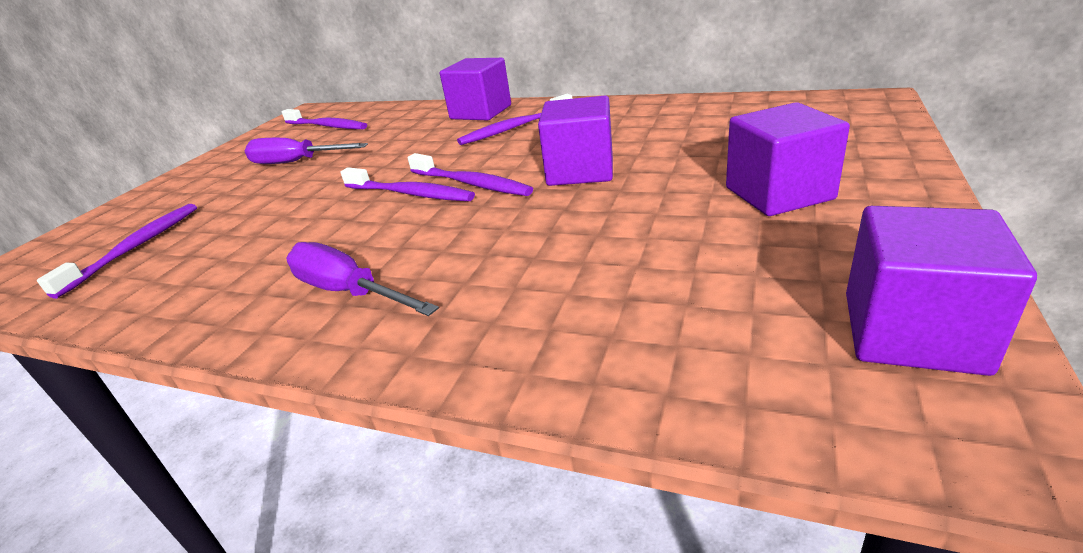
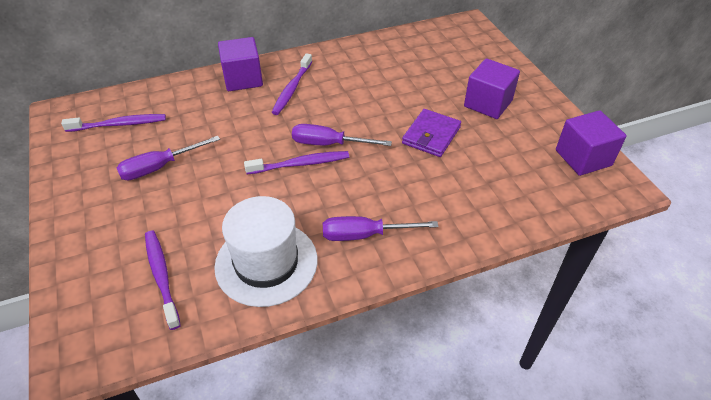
camera: 45 degrees left, 15 degrees up
purple toothbrush [408,153,533,196] -> purple screwdriver [292,124,392,146]
purple cube [538,96,613,186] -> none
none -> white hat [214,196,318,307]
none -> purple wallet [402,109,461,157]

